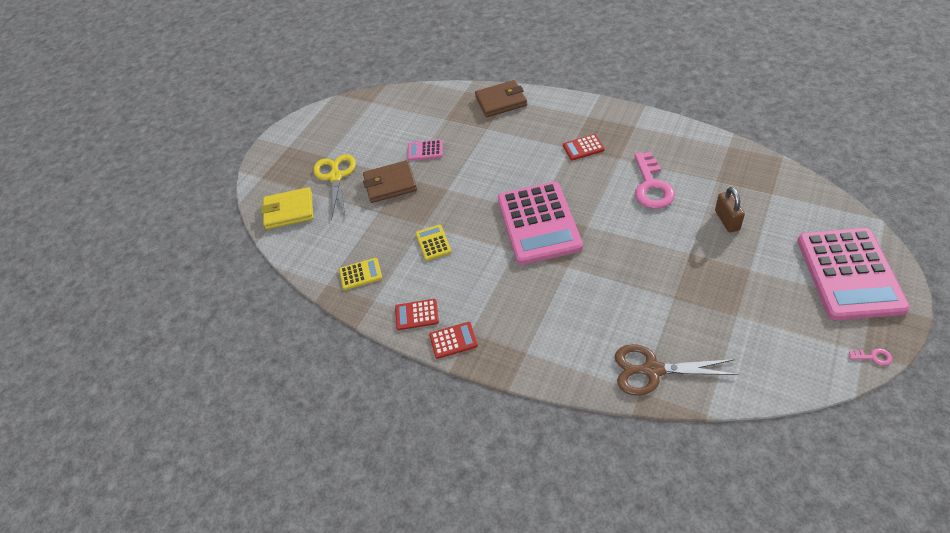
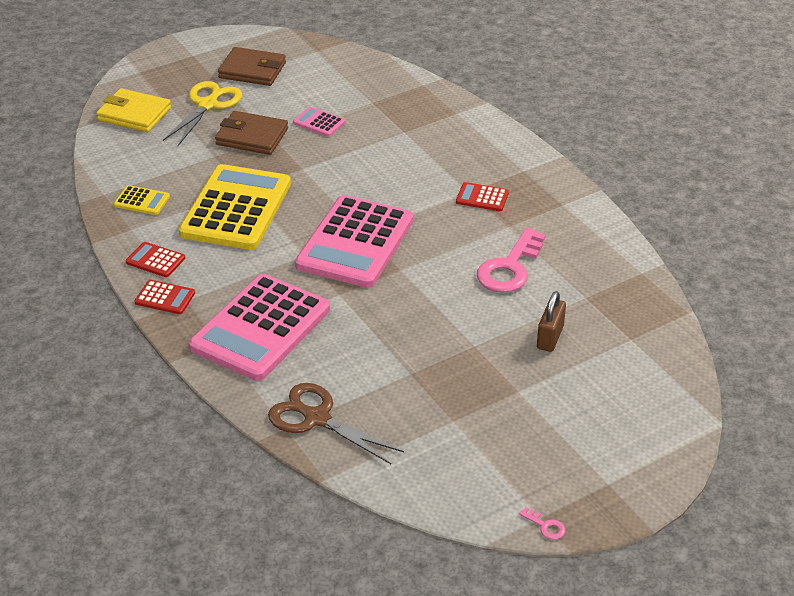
camera: 25 degrees right, 10 degrees down
yellow calculator [416,225,451,261] -> yellow calculator [179,164,291,250], size x2.40
brown wallet [475,80,527,117] -> brown wallet moved to [218,47,286,86]
pink calculator [797,228,910,320] -> pink calculator moved to [189,274,330,381]

